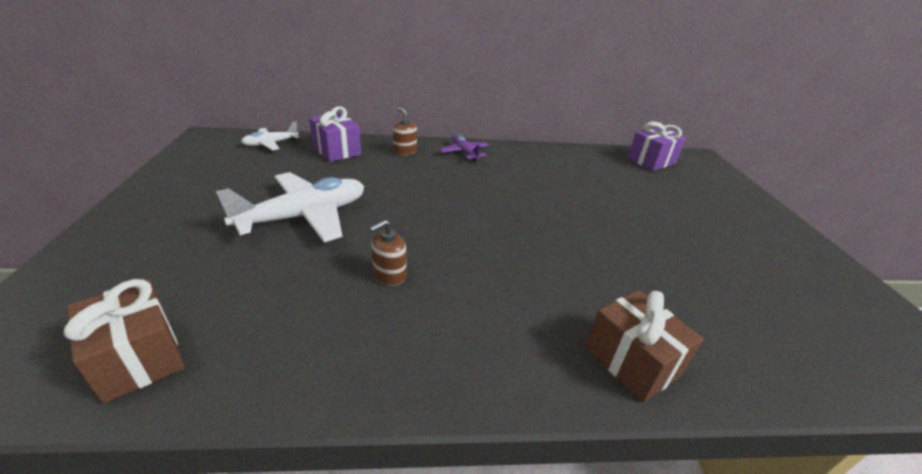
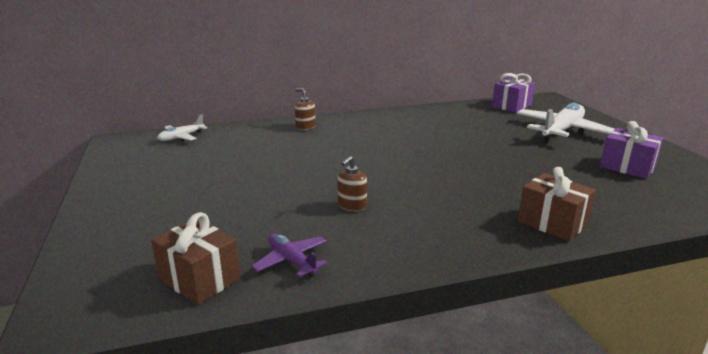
camera: 10 degrees left, 10 degrees down
white plane [216,172,364,242] -> white plane moved to [517,103,615,142]
purple gift [309,106,361,162] -> purple gift moved to [600,121,664,179]
purple plane [439,135,489,162] -> purple plane moved to [252,233,328,277]

